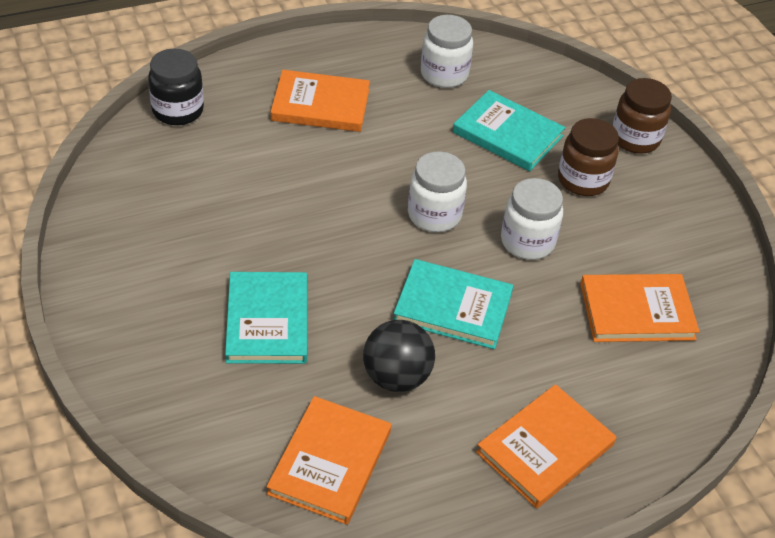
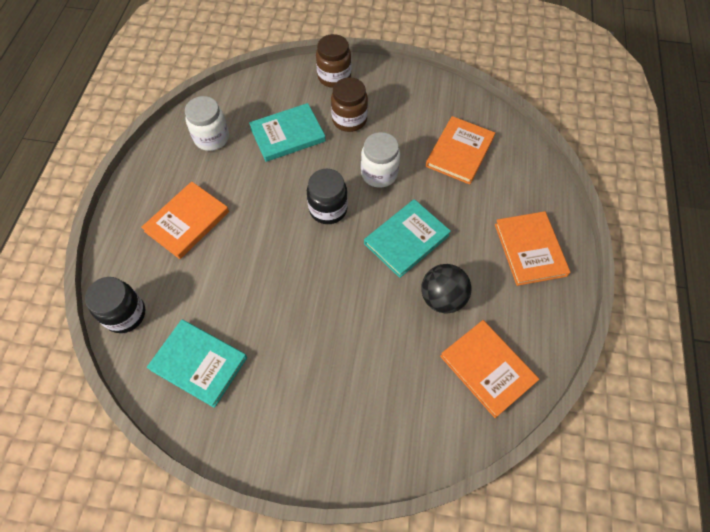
camera: 55 degrees left, 15 degrees up
turquoise book [225,272,307,364] -> turquoise book moved to [147,319,247,408]
white jar [408,152,467,232] -> black jar [307,169,348,224]

